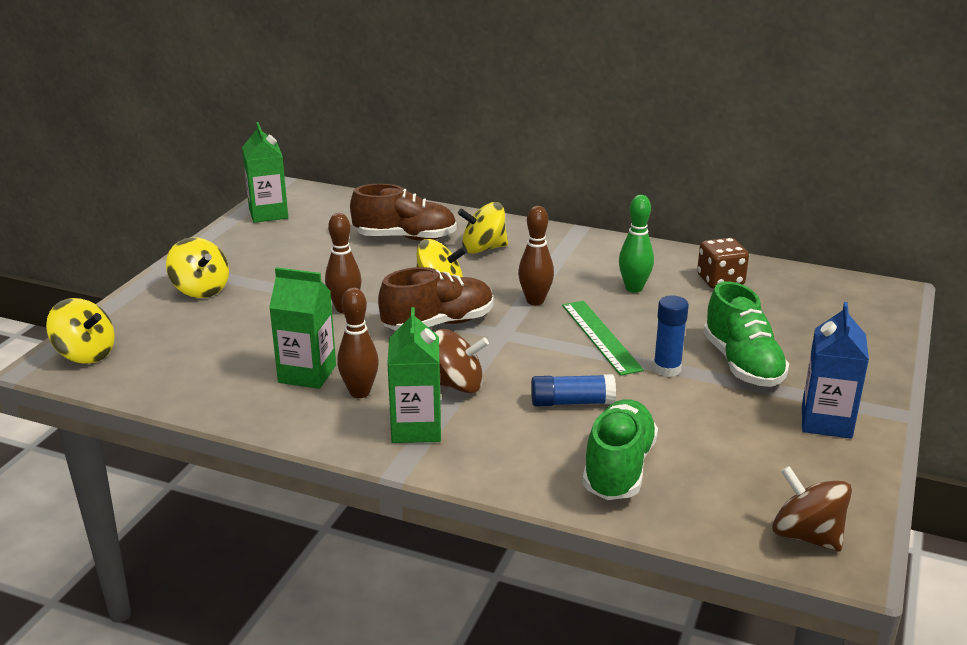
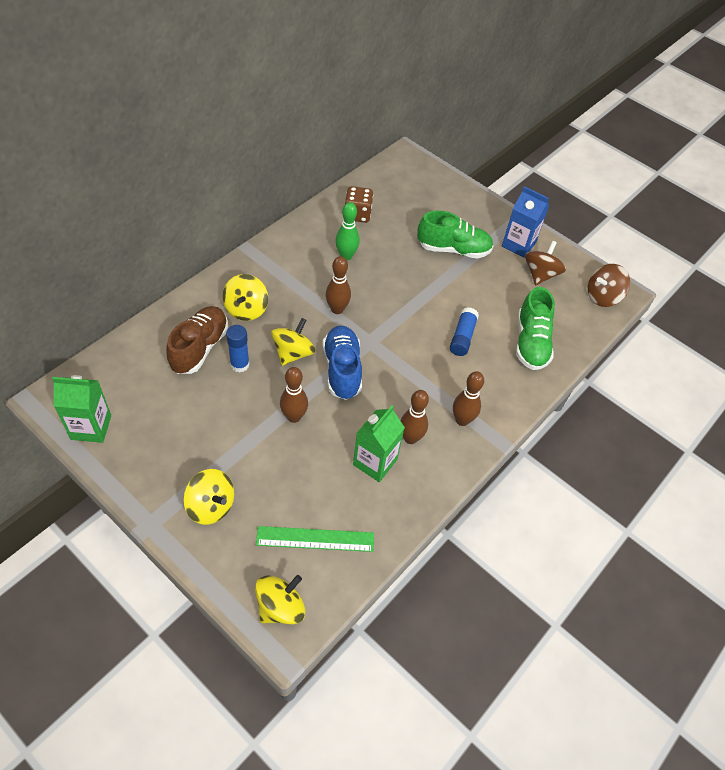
camera: 75 degrees left, 25 degrees up
yellow spinning top [166,237,229,298] -> yellow spinning top turned 60 degrees clockwise [183,469,234,525]
brown shoe [378,267,493,331] -> blue shoe [323,325,362,400]
green carton [387,307,441,443] -> brown bowling pin [453,371,484,426]
brown spinning top [434,329,489,393] -> brown spinning top moved to [525,241,566,285]
green ruler [562,301,644,376] -> green ruler moved to [256,526,374,552]
green shoe [583,399,658,500] -> green shoe turned 120 degrees counterclockwise [516,287,555,370]
blue glue stick [653,296,689,377] -> blue glue stick moved to [226,325,250,372]

